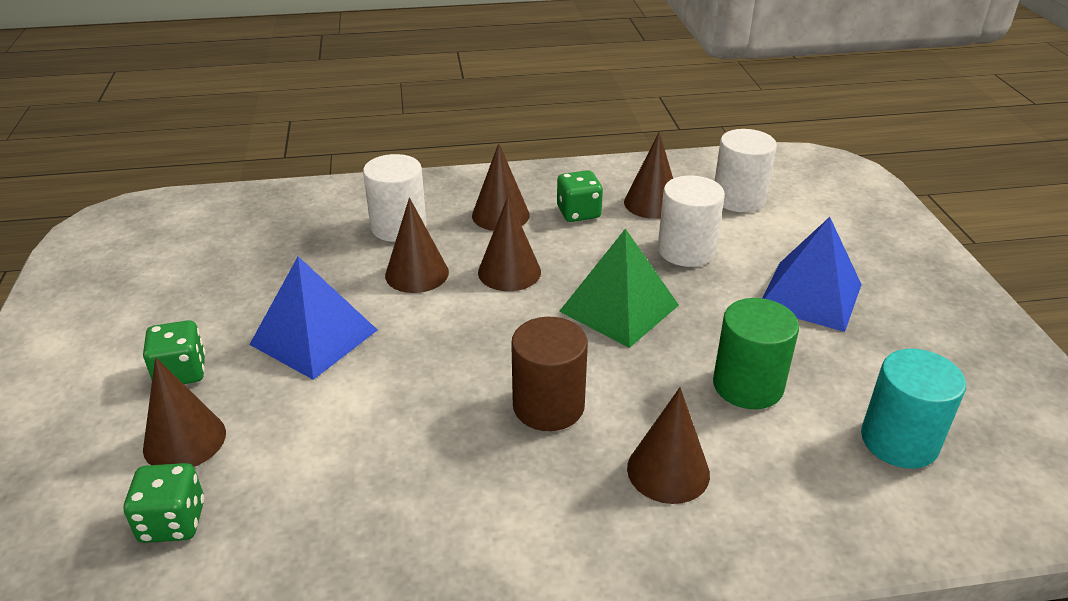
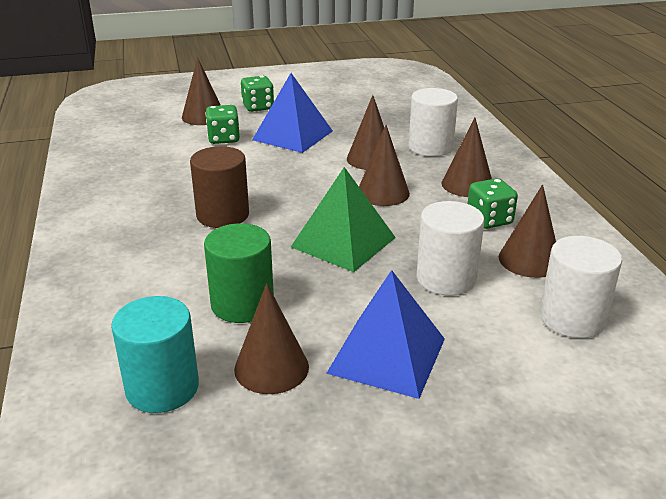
camera: 85 degrees right, 5 degrees down
green dice [124,463,204,543] -> green dice moved to [205,105,240,144]
brown cone [627,387,710,504] -> brown cone moved to [234,283,309,394]

